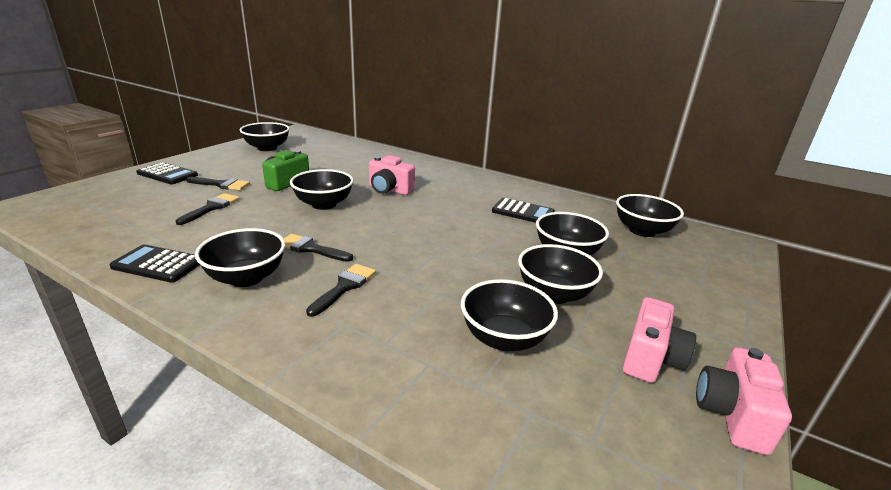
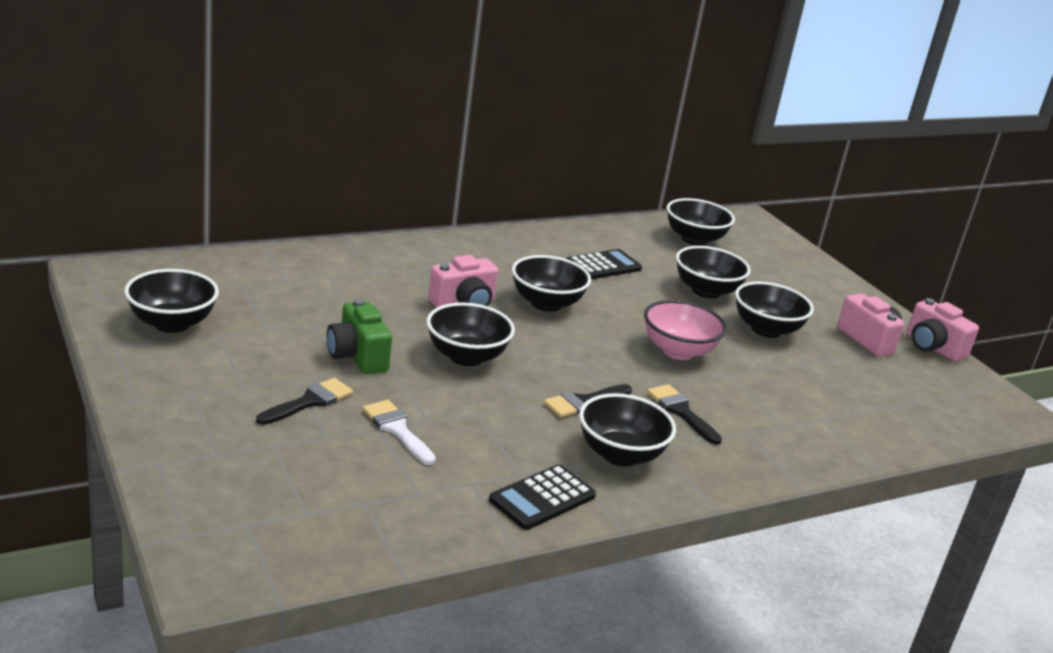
camera: 60 degrees left, 0 degrees up
black calculator [136,162,198,184] -> none
black brush [175,193,239,225] -> white brush [362,400,436,465]
black bowl [461,279,558,351] -> black bowl moved to [512,255,591,312]
none -> pink bowl [644,300,727,360]

